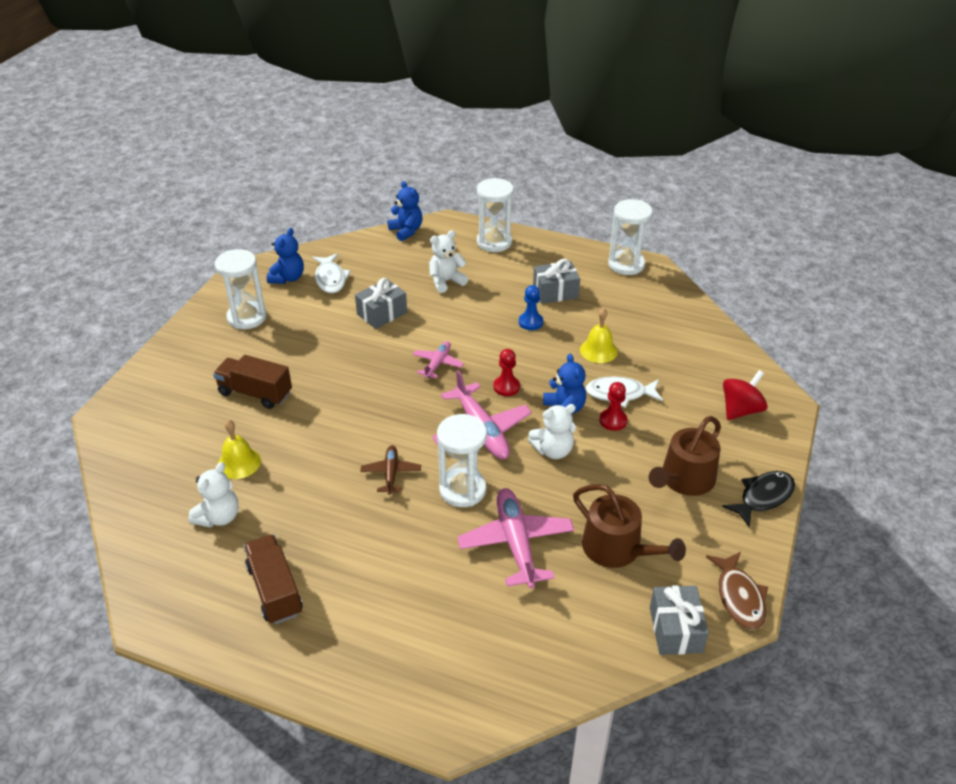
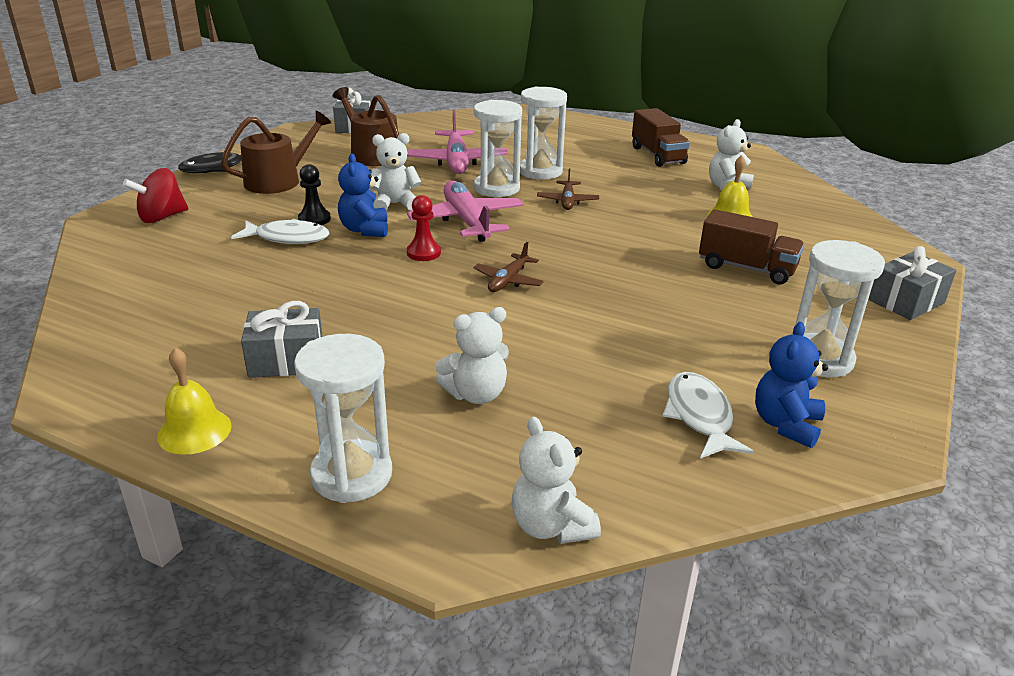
camera: 175 degrees left, 10 degrees down
grey gift [355,278,407,329] -> grey gift moved to [869,246,956,320]
blue teddy bear [387,181,423,241] -> white teddy bear [512,417,601,544]
pink plane [412,341,464,379] -> brown plane [473,242,544,292]
blue pawn [519,285,543,330] -> none
yellow bell [580,308,618,363] -> yellow bell moved to [157,347,232,455]
red pawn [599,382,627,431] -> black pawn [298,164,331,225]
white hourglass [608,199,653,275] -> white hourglass moved to [520,86,567,180]
brown fish [706,552,768,630] -> none

